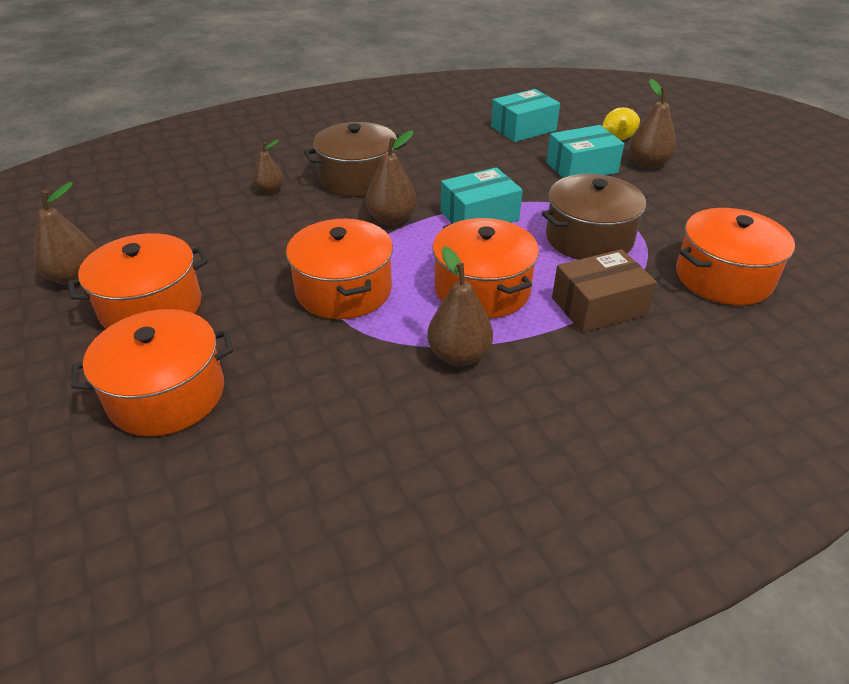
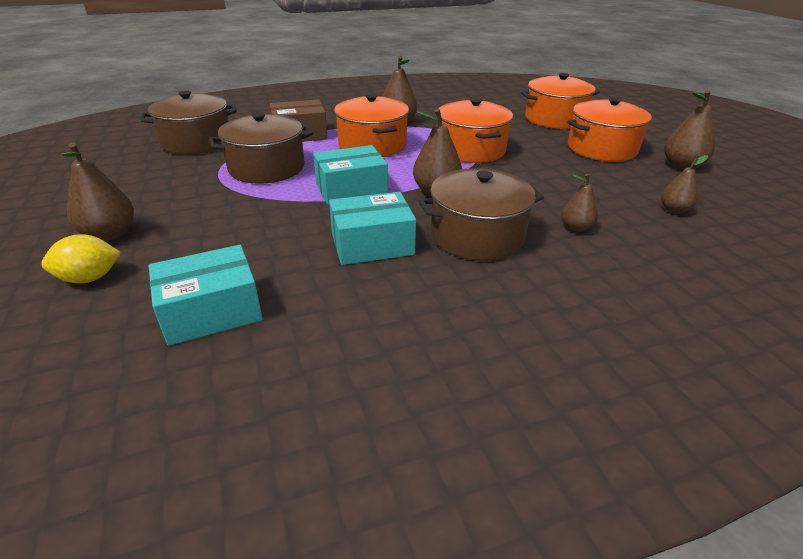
camera: 175 degrees left, 5 degrees down
turquoise box [547,125,624,178] -> turquoise box moved to [329,192,416,265]
orange pot [676,208,795,305] -> brown pot [140,91,237,155]
none -> brown pear [661,155,708,214]

